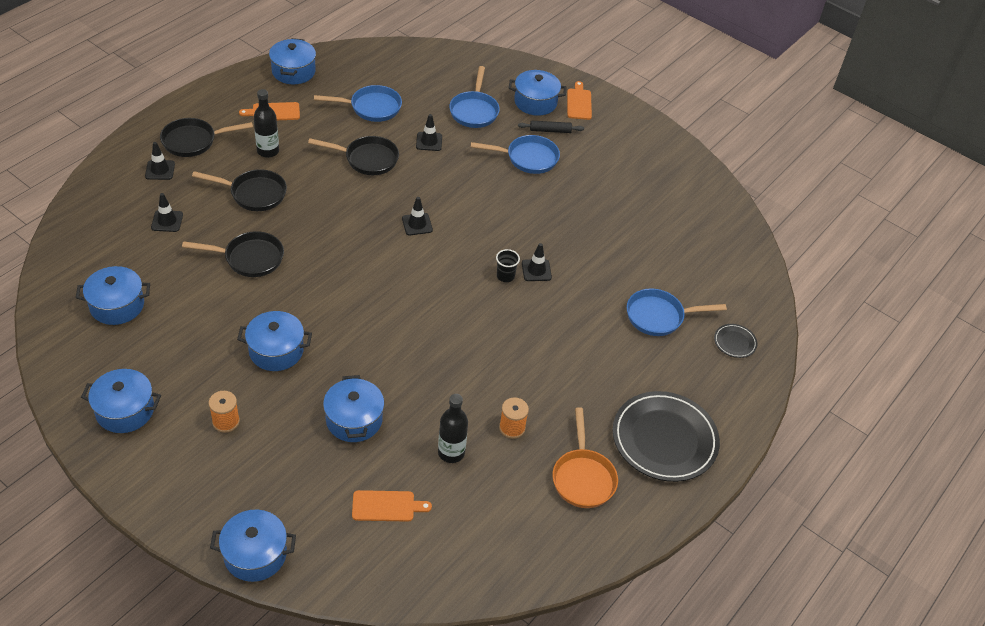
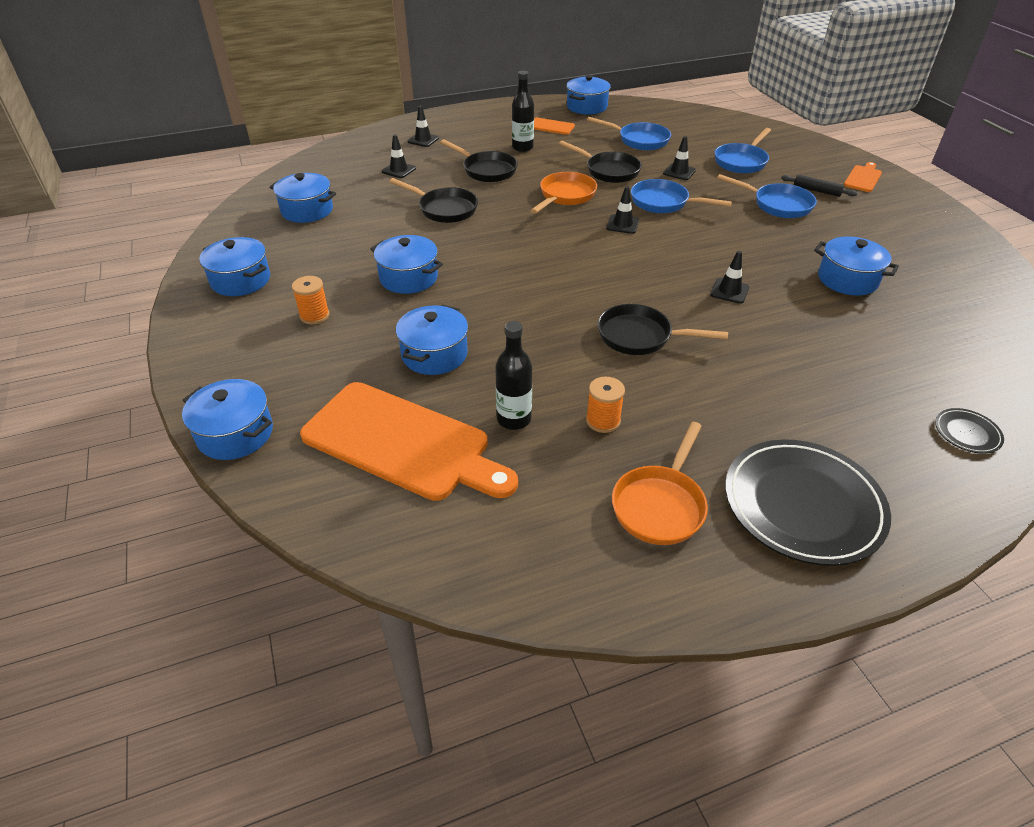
camera: 35 degrees right, 5 degrees down
black pan [160,118,253,157] -> black pan moved to [598,304,728,355]
orange cutting board [352,490,432,522] -> orange cutting board [300,382,518,501], size x2.27
black cup [496,249,520,282] -> none
blue pot [509,70,567,116] -> blue pot moved to [814,236,899,296]
blue pan [627,288,727,336] -> blue pan moved to [631,179,732,213]
none -> orange pan [530,172,597,214]

